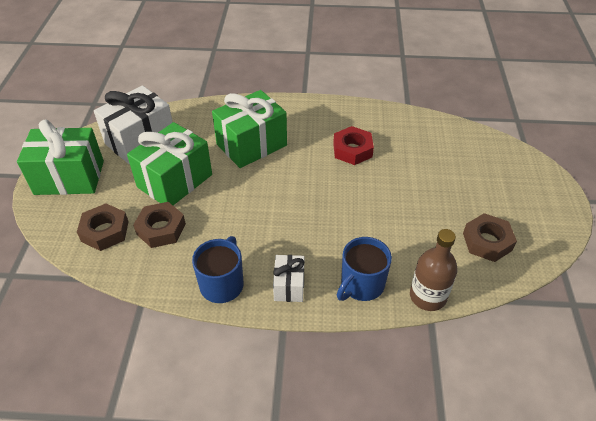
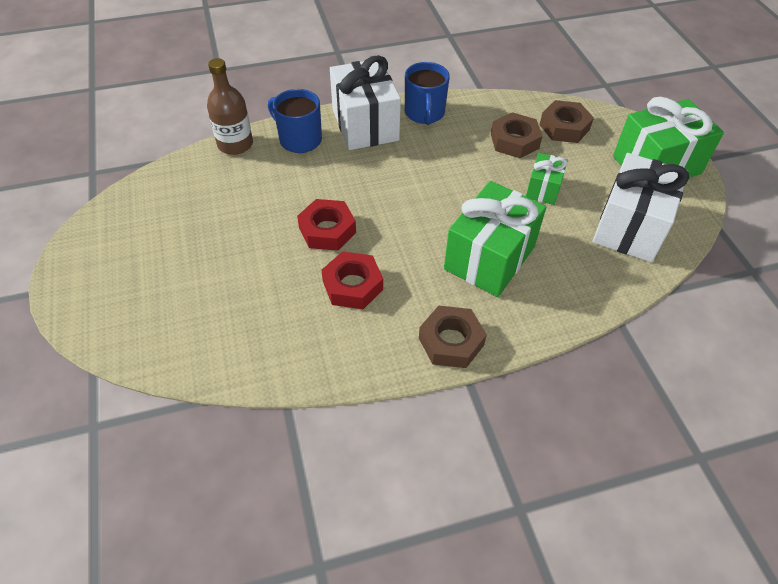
camera: 160 degrees right, 5 degrees up
green gift [127,122,212,205] -> green gift [526,153,568,205], size x0.52
white gift [273,255,304,302] -> white gift [330,55,401,150], size x1.93
blue mug [337,237,392,301] -> blue mug turned 75 degrees counterclockwise [268,89,322,153]
brown nut [463,213,517,262] -> brown nut moved to [419,306,487,368]
none -> red nut [297,199,356,251]

